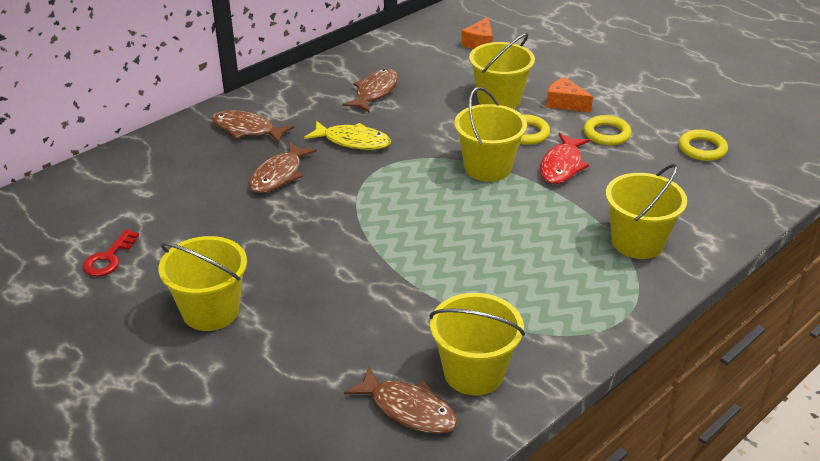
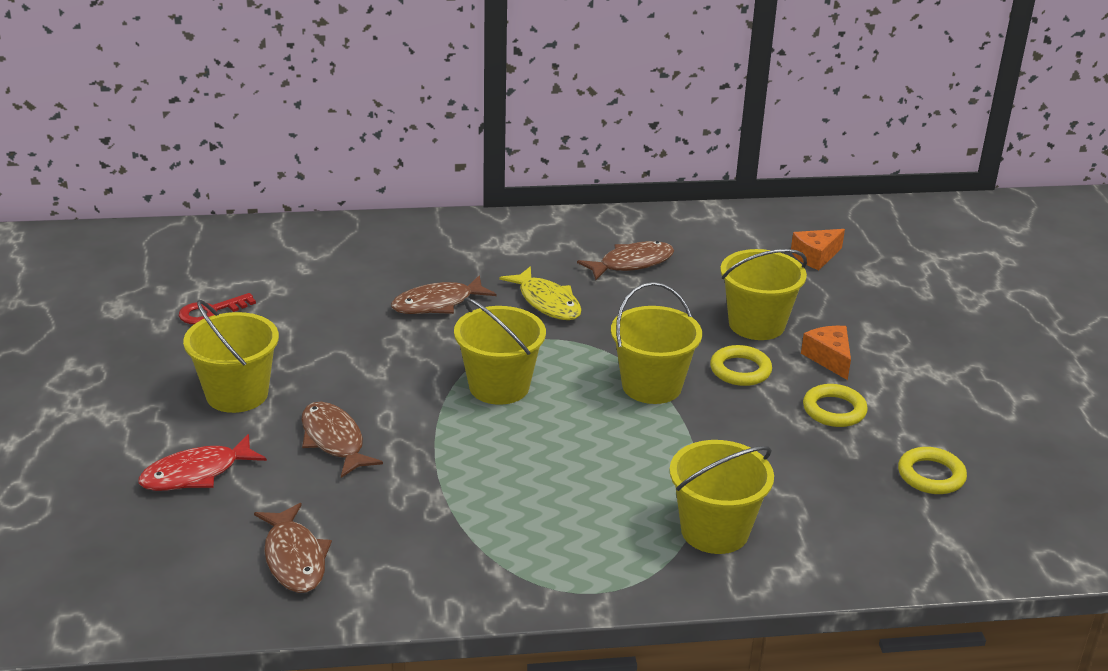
camera: 35 degrees right, 5 degrees down
brown fish [211,110,294,143] -> brown fish moved to [301,402,383,478]
yellow bucket [429,293,525,396] -> yellow bucket moved to [454,297,546,405]
red fish [540,133,590,184] -> red fish moved to [138,434,267,491]

